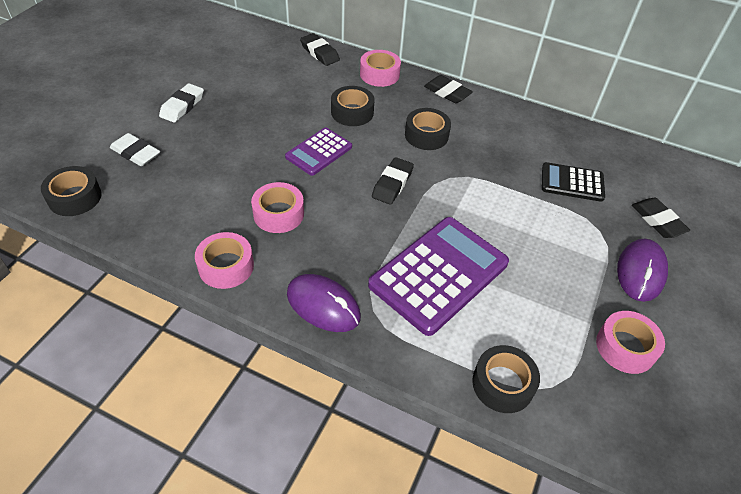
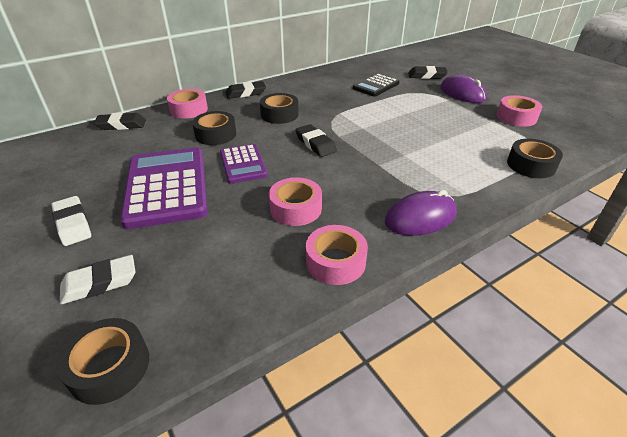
camera: 55 degrees left, 10 degrees down
purple calculator [368,217,509,336] -> purple calculator moved to [120,148,208,229]

